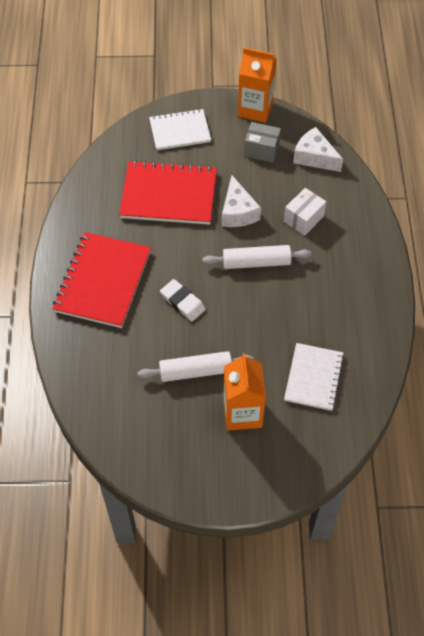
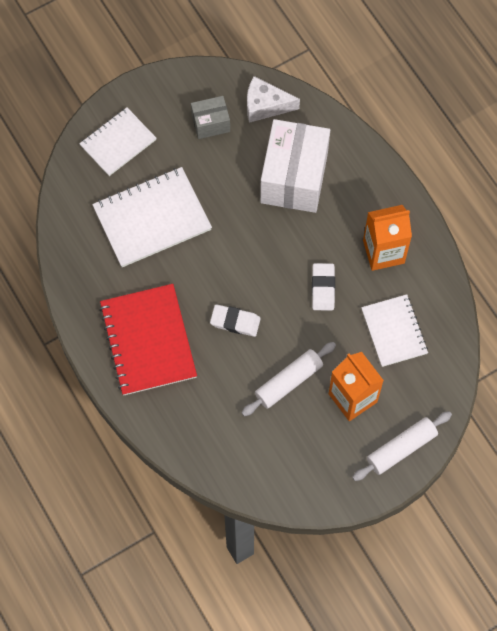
camera: 30 degrees left, 10 degrees up
red notebook [119,160,217,225] -> white notebook [92,167,212,267]
white rolling pin [202,245,312,269] -> white rolling pin moved to [352,411,452,481]
white cheese [222,175,261,227] -> none
orange carton [238,48,277,123] -> orange carton moved to [363,205,412,271]
white box [284,188,326,236] -> white box [260,119,330,213], size x2.01
none -> white eraser [312,263,335,311]

